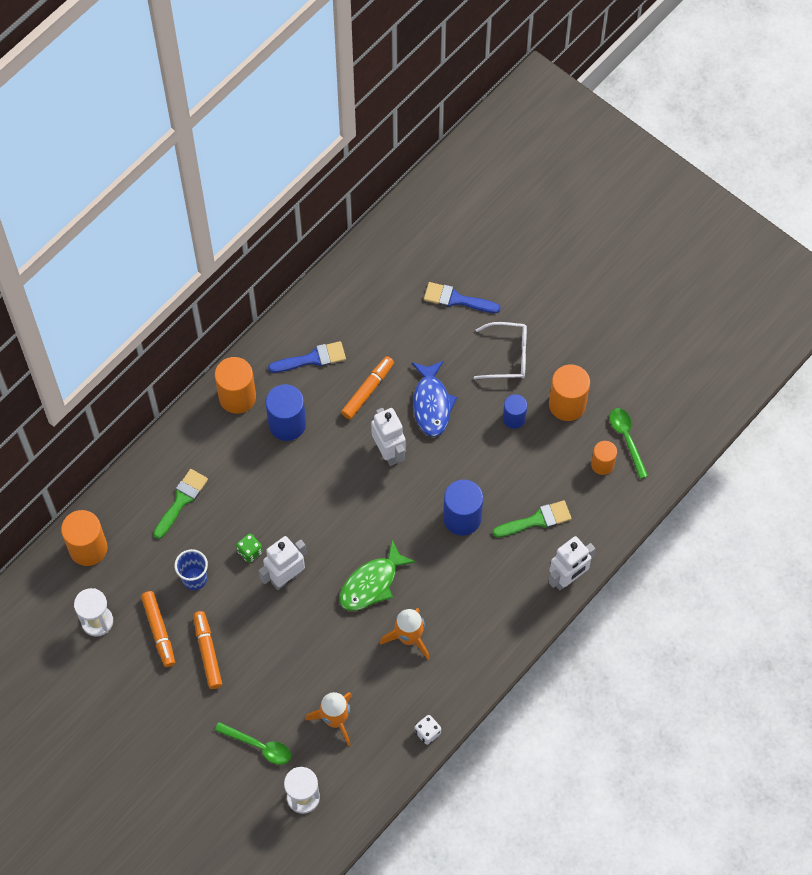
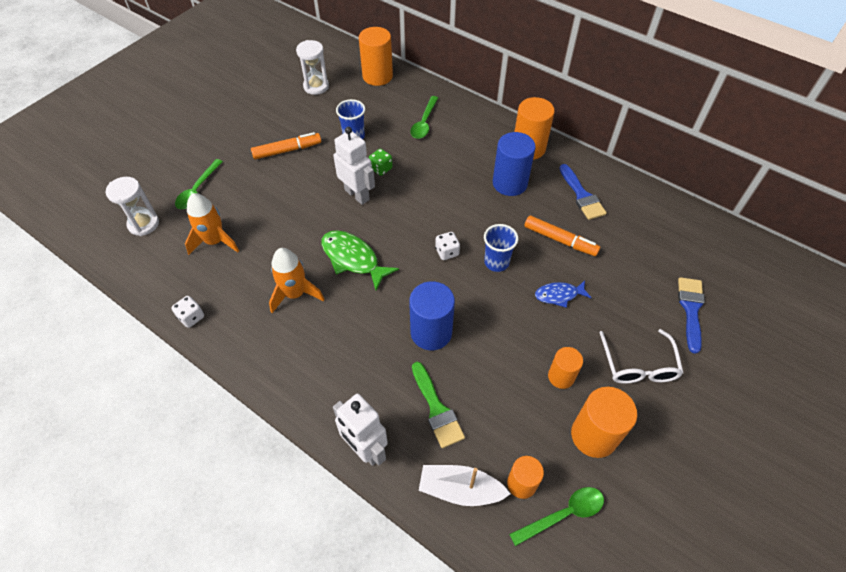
camera: 85 degrees right, 10 degrees down
orange marker [141,591,175,667] -> none
green brush [153,469,208,539] -> green spoon [410,96,438,139]
white robot [371,408,406,466] -> blue cup [484,224,518,272]
blue fish [412,361,458,437] -> blue fish [535,280,592,308], size x0.62
blue cylinder [503,394,527,429] -> orange cylinder [548,347,583,389]
none -> white boat [419,465,510,506]
none -> white dice [435,232,460,260]

